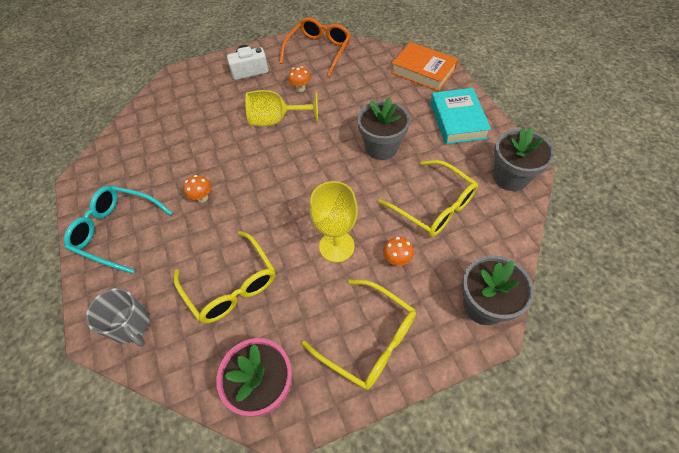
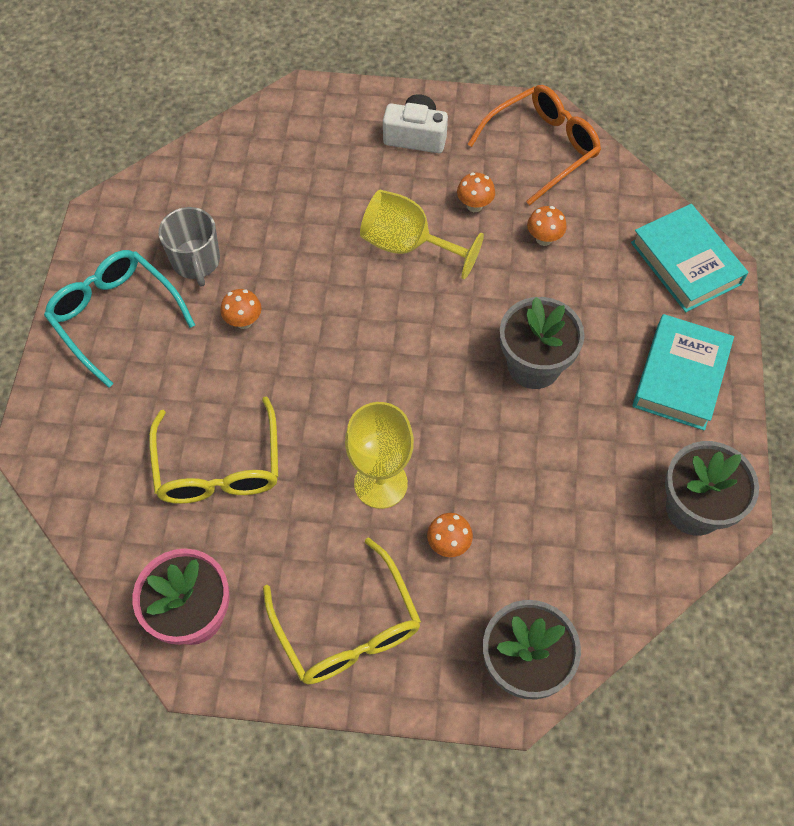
camera: 25 degrees right, 5 degrees up
grey mug [86,288,150,347] -> grey mug moved to [158,207,220,287]
yellow glasses [378,160,478,237] -> none
orange book [391,42,458,92] -> turquoise book [631,204,748,312]
none -> orange mushroom [527,206,567,246]

